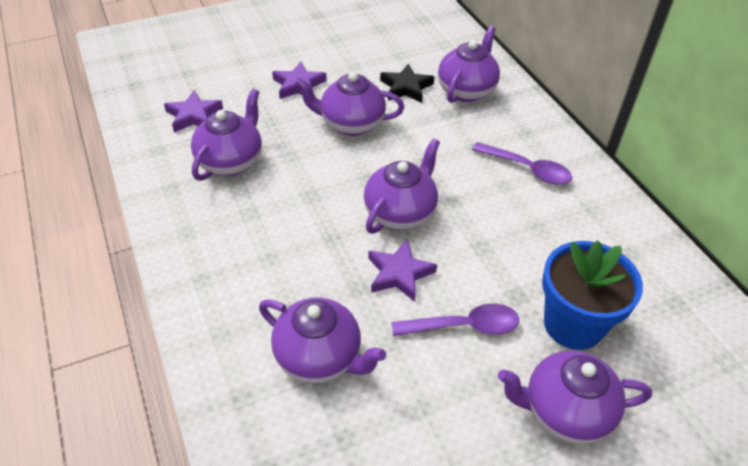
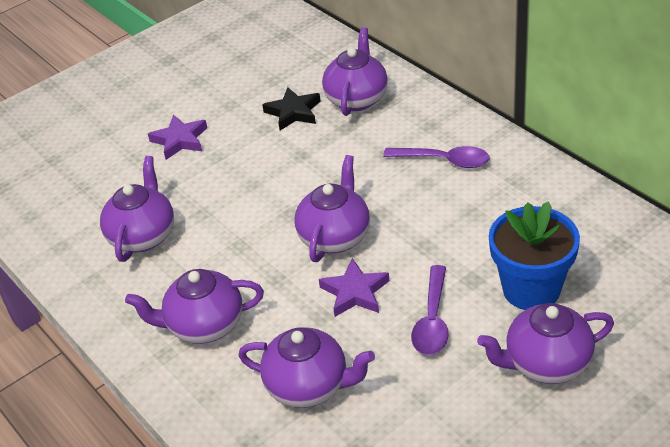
camera: 10 degrees left, 5 degrees down
purple star [164,90,223,132] -> none
purple teapot [295,72,404,136] -> purple teapot moved to [125,269,264,344]
purple spoon [391,303,519,336] -> purple spoon turned 120 degrees clockwise [411,265,448,355]

